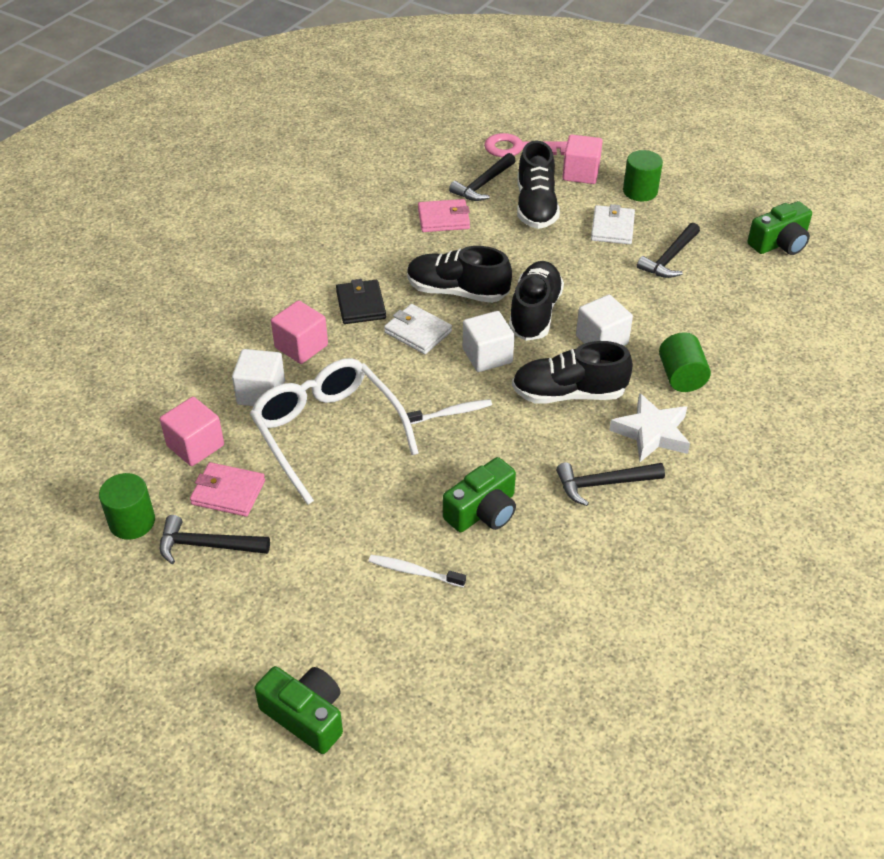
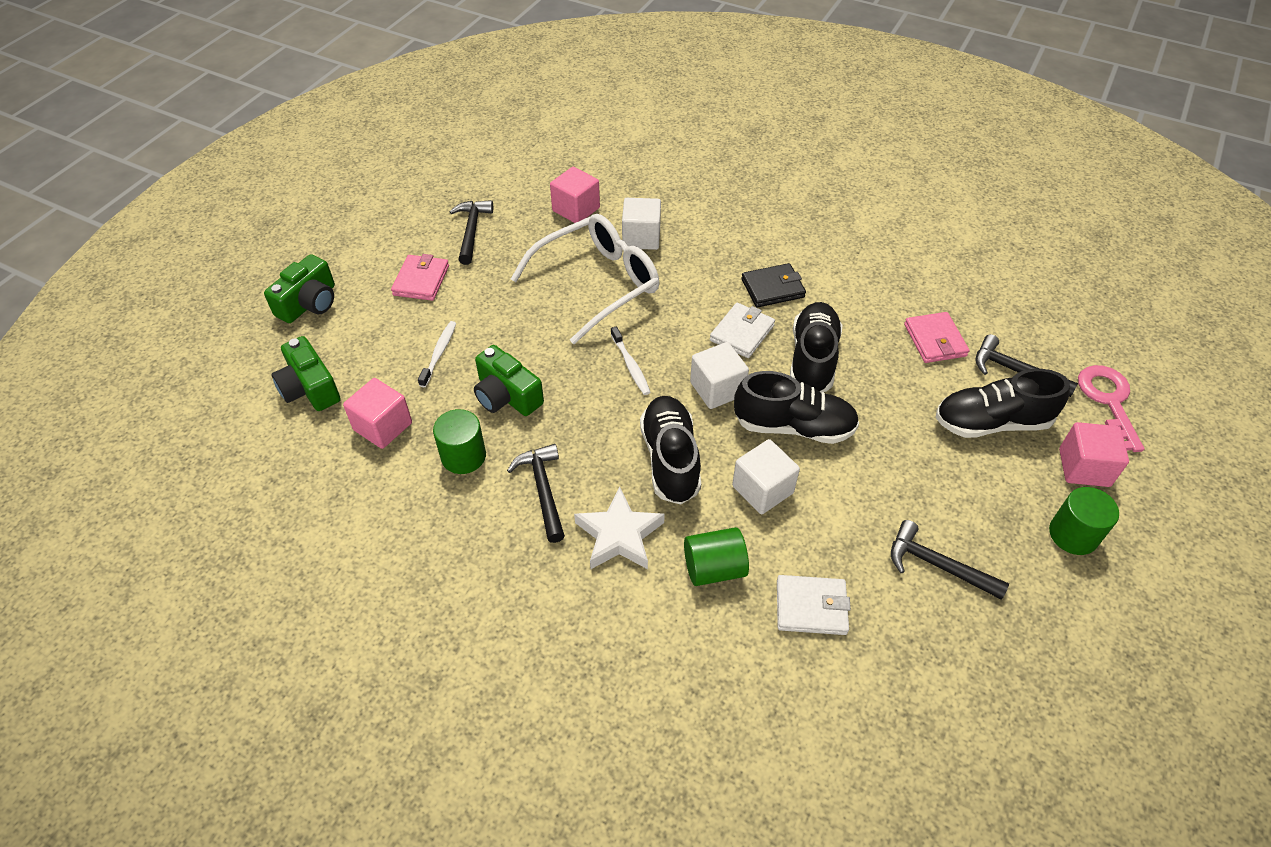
camera: 85 degrees right, 5 degrees up
green cylinder [99,473,155,540] -> green cylinder moved to [433,409,486,474]
pink wallet [190,462,265,517] -> pink wallet moved to [391,254,449,301]
pink cube [271,300,328,364] -> pink cube moved to [343,378,412,449]
white wallet [591,204,635,244] -> white wallet moved to [777,575,851,635]
green camera [747,201,812,255] -> green camera moved to [271,336,341,411]

